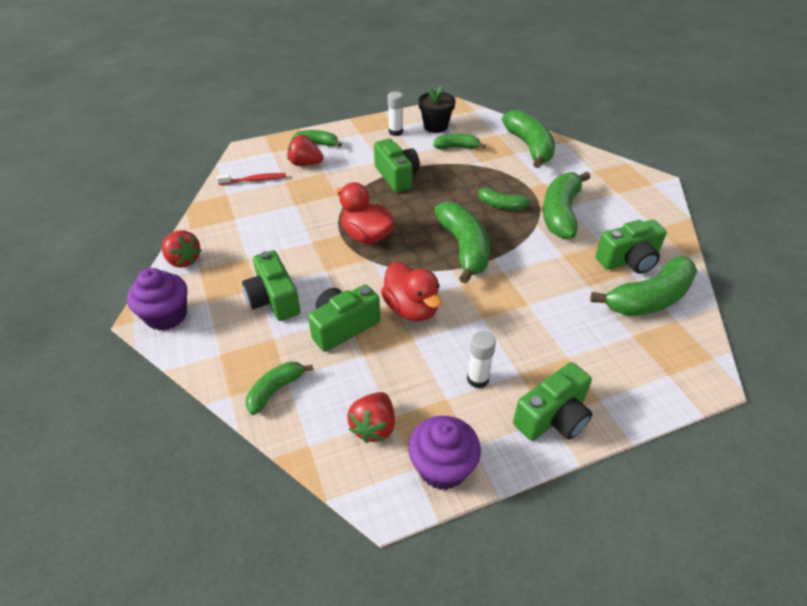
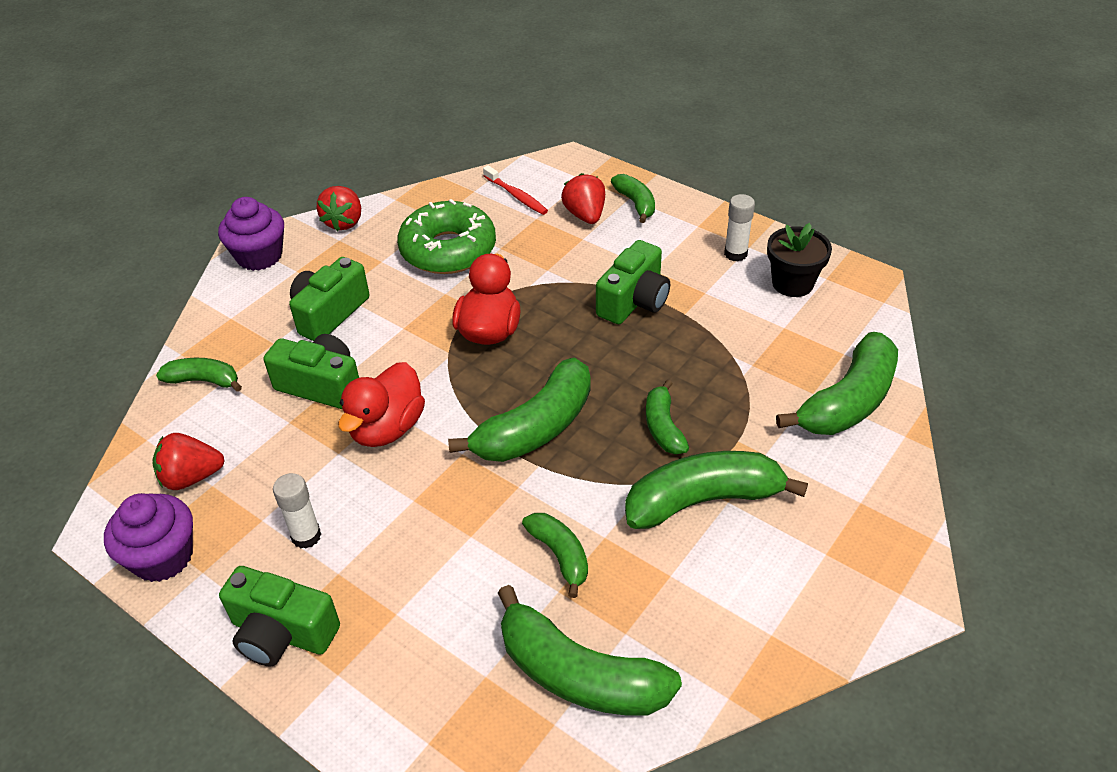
camera: 60 degrees right, 0 degrees up
green banana [433,133,486,149] -> green banana moved to [522,513,588,598]
green camera [595,220,667,274] -> none
none -> green donut [397,199,496,274]

